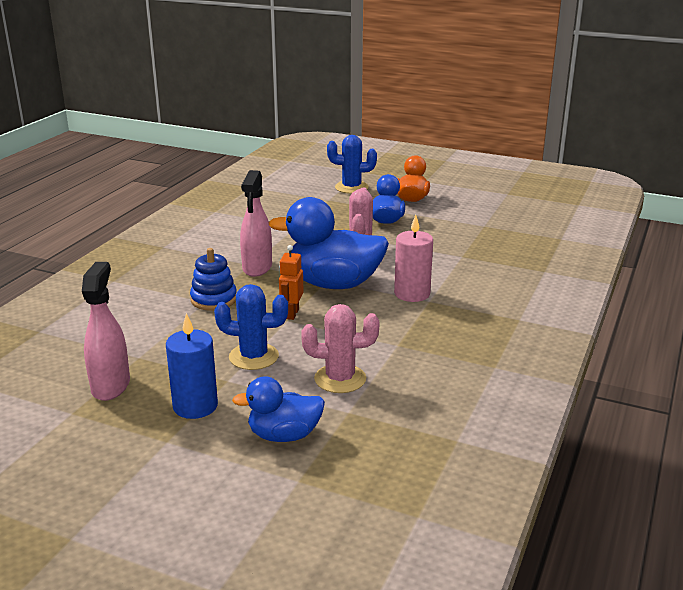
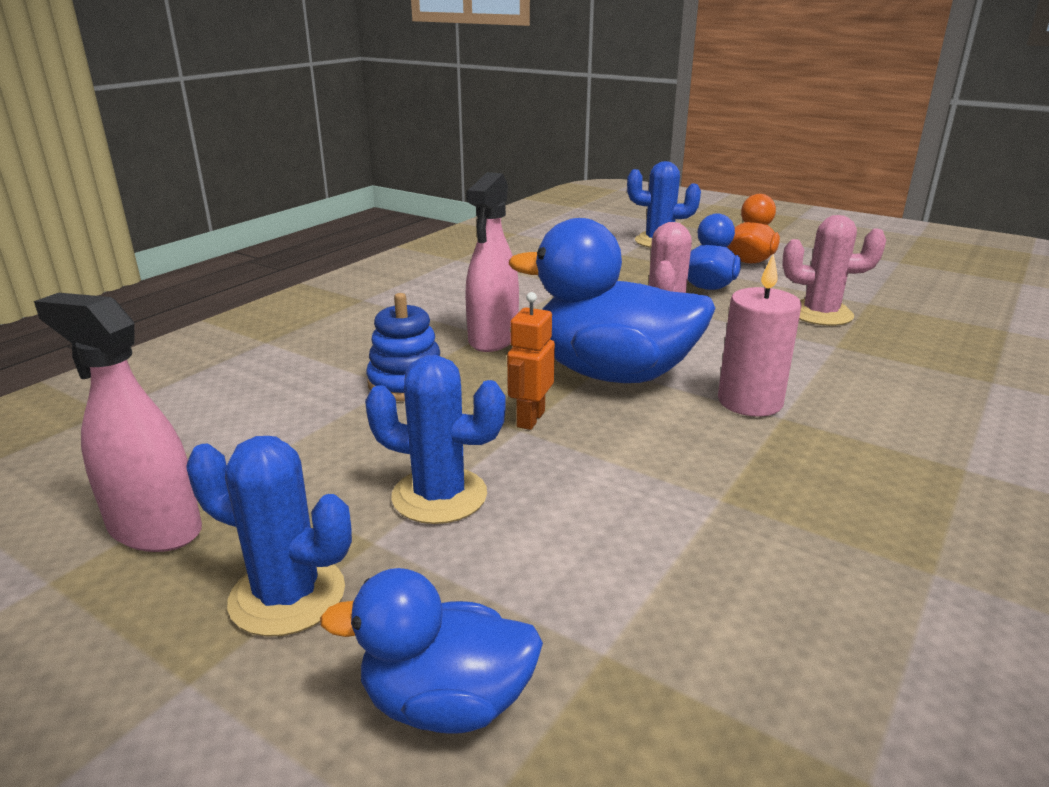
camera: 10 degrees right, 0 degrees up
pink spray bottle [82,262,130,401] -> pink spray bottle turned 75 degrees counterclockwise [34,293,202,552]
blue candle [166,313,218,419] -> blue cactus [186,436,352,637]
pink cactus [301,304,379,393] -> pink cactus moved to [782,215,886,326]

